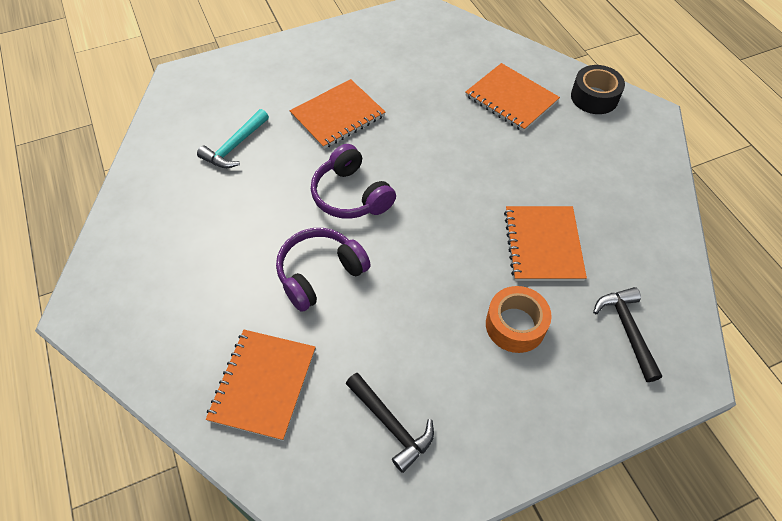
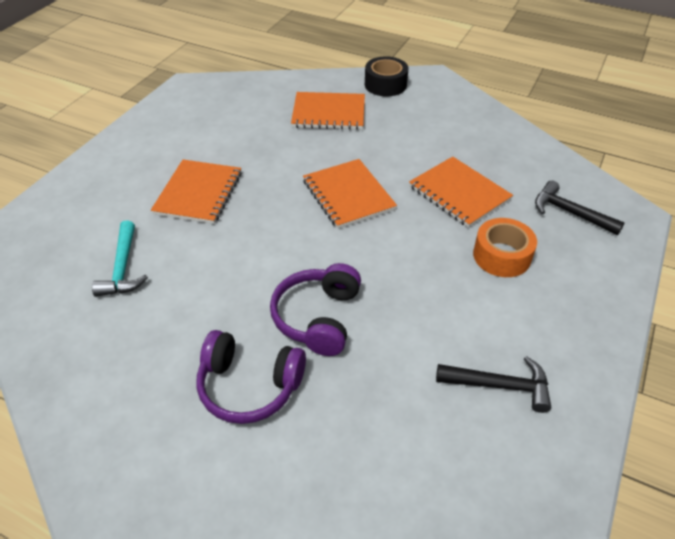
camera: 40 degrees left, 10 degrees down
orange notebook [206,330,316,441] -> orange notebook moved to [303,159,397,229]
purple headphones [311,144,396,219] -> purple headphones moved to [197,330,306,424]

